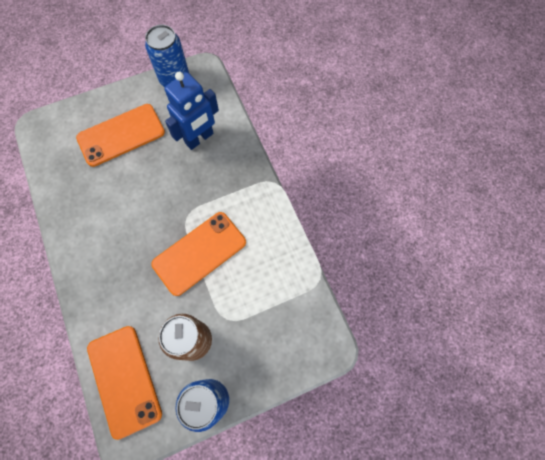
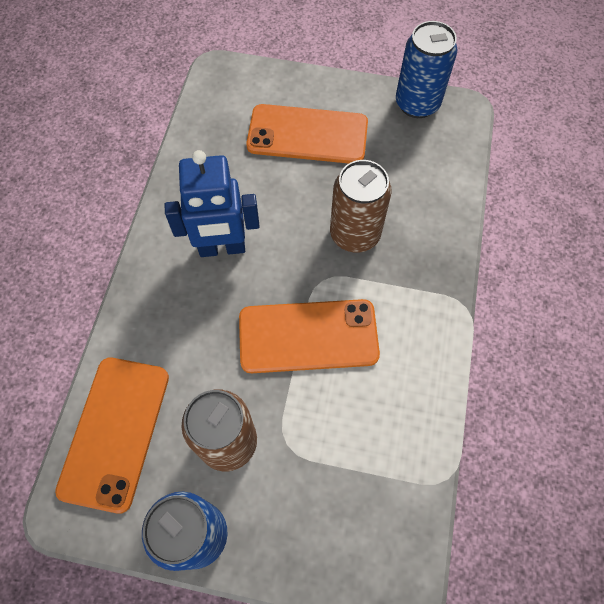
camera: 35 degrees right, 5 degrees down
blue robot [164,72,219,150] -> blue robot moved to [165,150,260,257]
none -> brown can [330,160,392,252]

